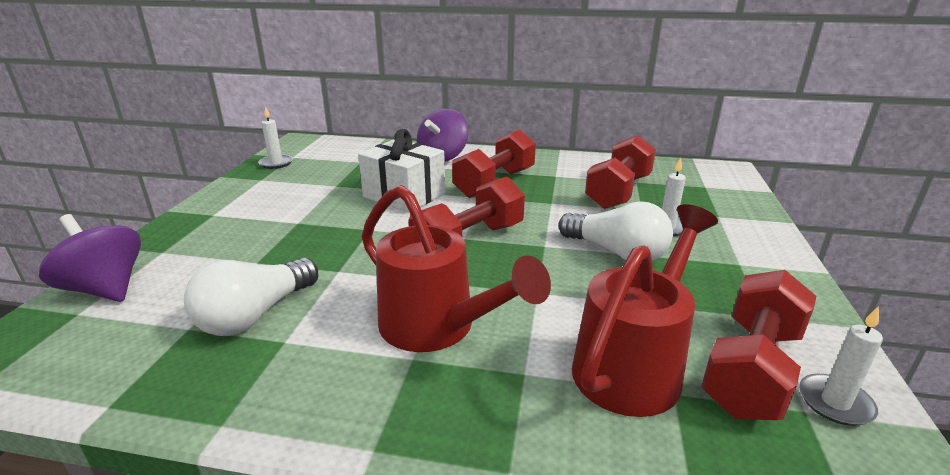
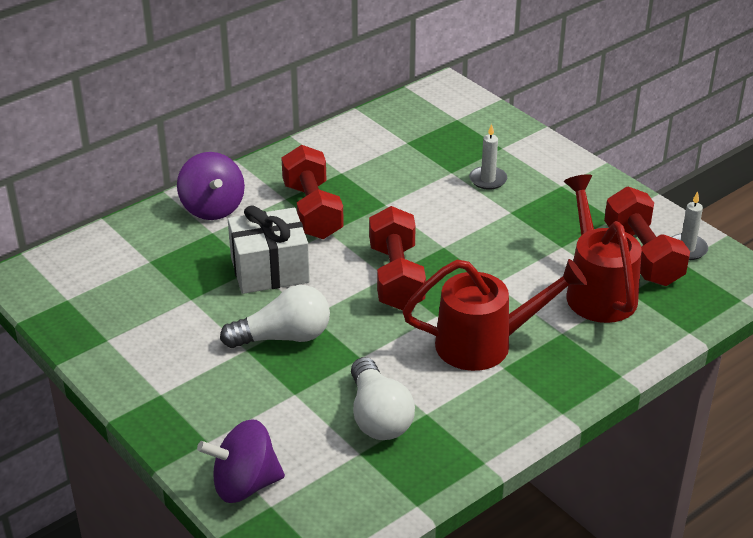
camera: 50 degrees left, 10 degrees up
white candle [258,106,293,169] -> none
white light bulb [558,201,673,261] -> white light bulb moved to [220,285,330,348]
red dumbbell [585,135,656,209] -> none

